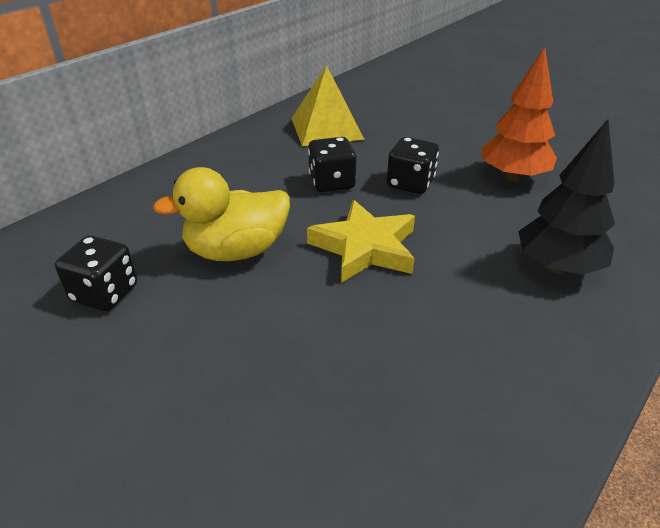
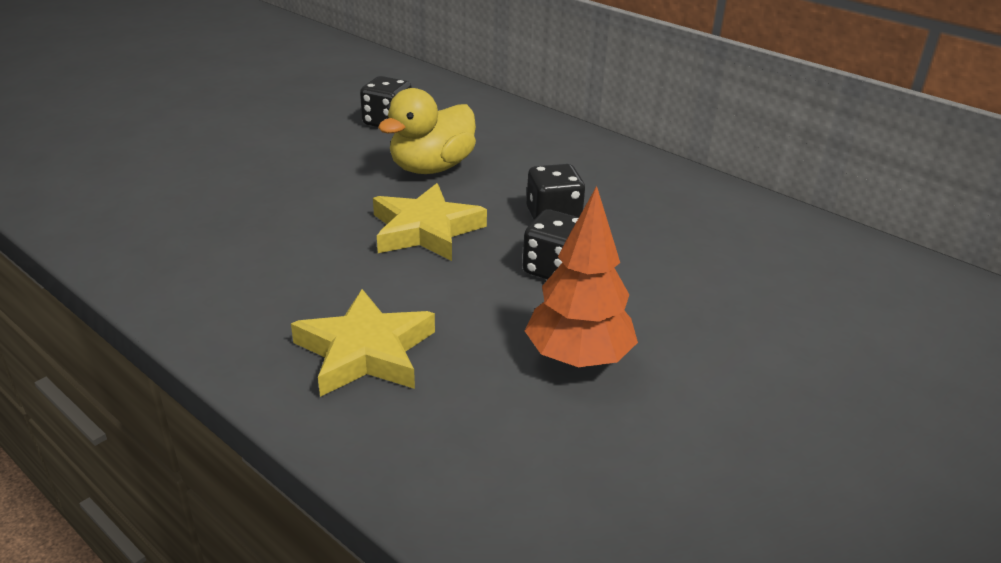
camera: 90 degrees right, 5 degrees down
yellow duck [153,167,290,261] -> yellow duck turned 120 degrees counterclockwise [378,88,476,174]
yellow pyramid [291,65,365,146] -> none
black tree [518,119,615,275] -> yellow star [291,289,435,397]

